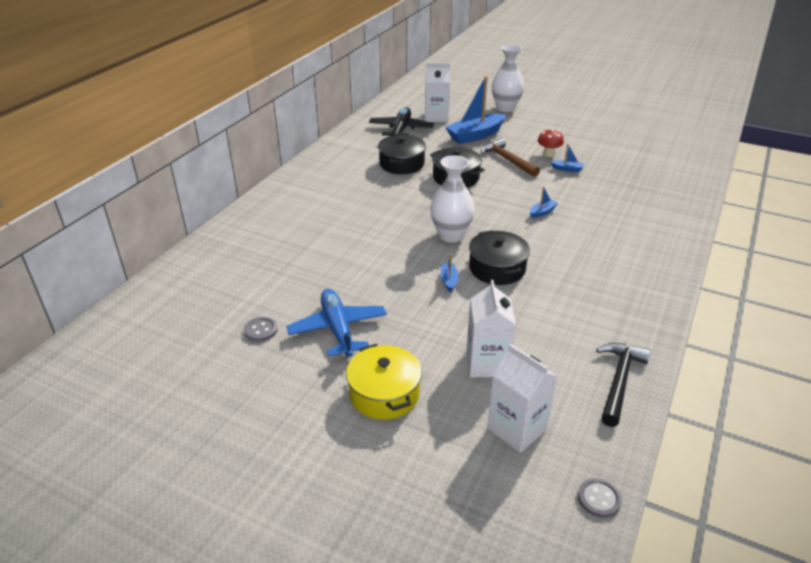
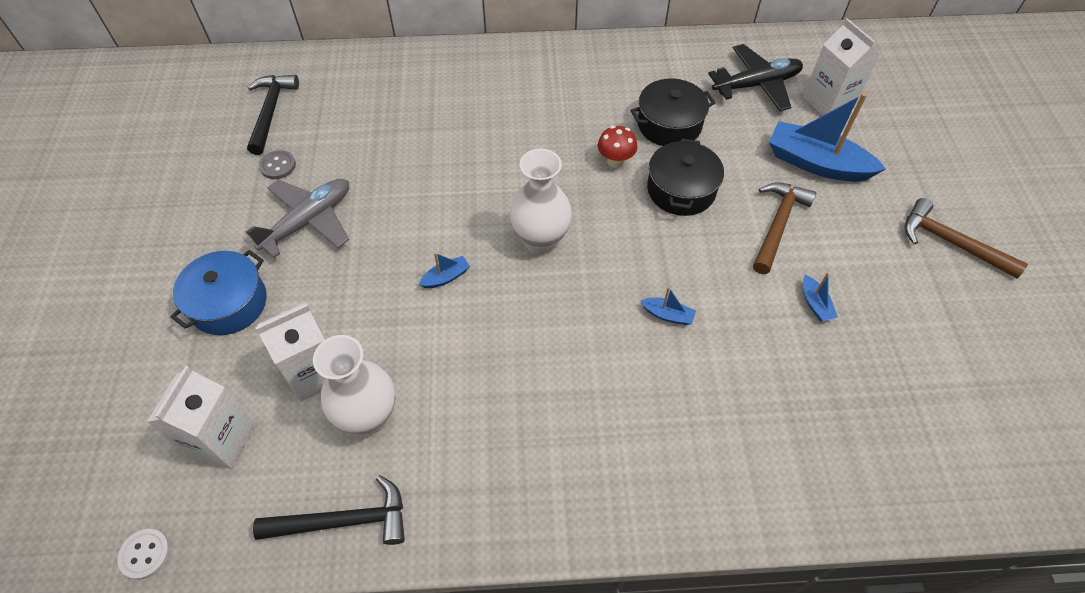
camera: 60 degrees right, 20 degrees up
blue plane [286,289,387,357] -> grey plane [246,179,349,258]
yellow pot [346,344,422,420] -> blue pot [170,250,267,335]
black pot [469,230,530,285] -> none
white vase [492,45,524,112] -> white vase moved to [313,335,395,435]
red mushroom [538,128,564,157] -> red mushroom moved to [598,126,637,168]
grey button [578,478,622,518] -> white button [117,529,170,580]
none -> black hammer [247,75,299,155]
none -> brown hammer [905,198,1028,278]

